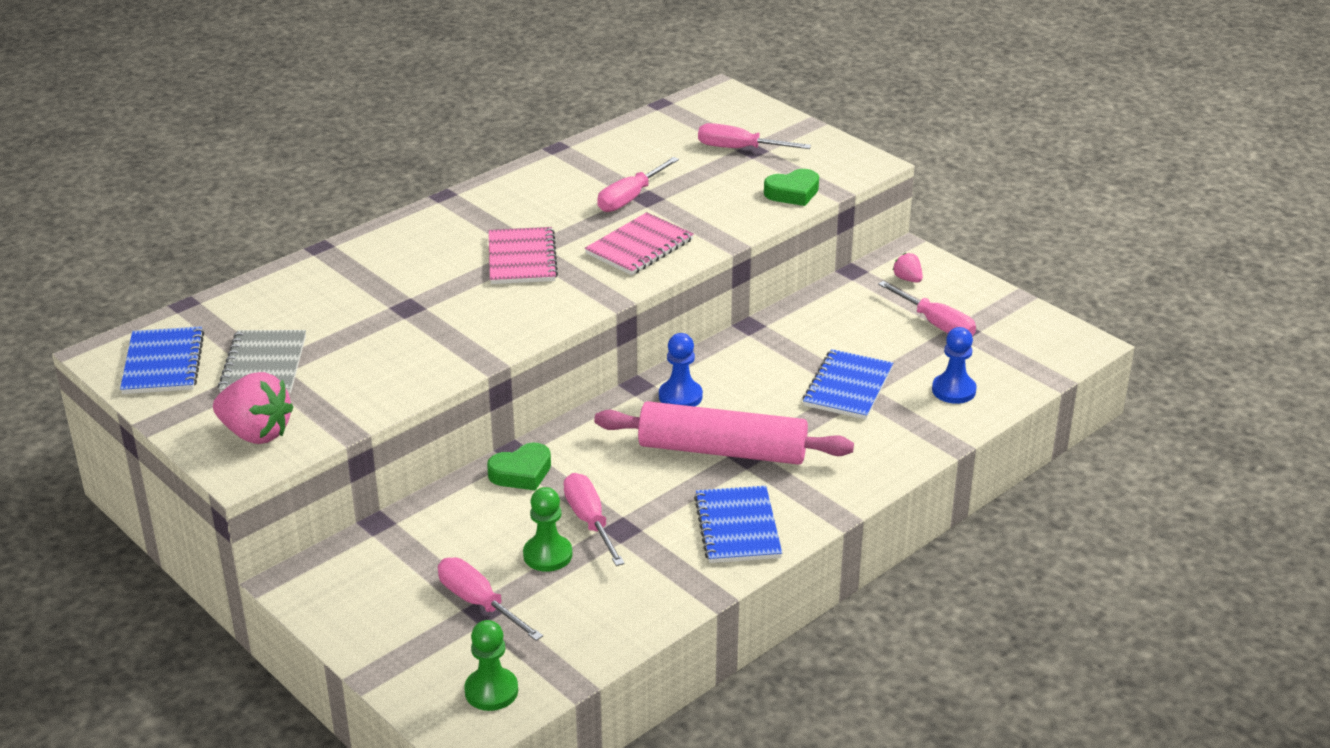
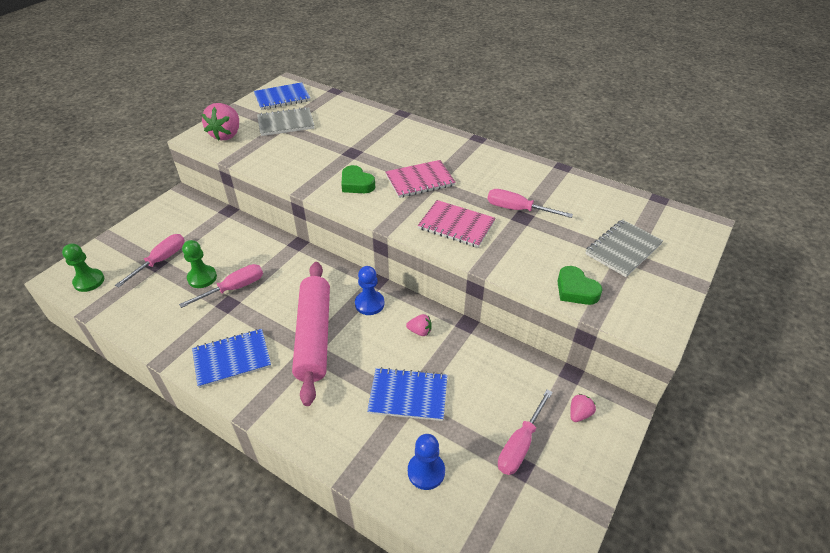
camera: 75 degrees right, 10 degrees up
green heart [487,442,551,491] -> green heart moved to [341,165,375,193]
pink screwdriver [698,123,811,149] -> grey notebook [585,219,663,277]
none -> pink strawberry [406,314,432,336]

